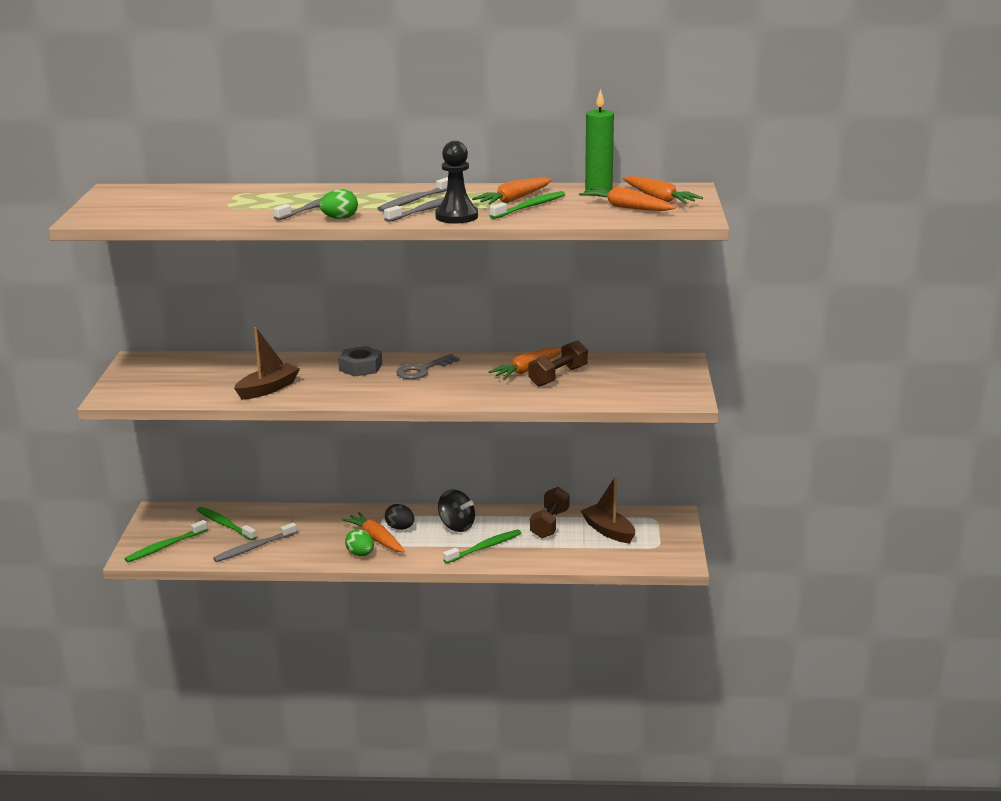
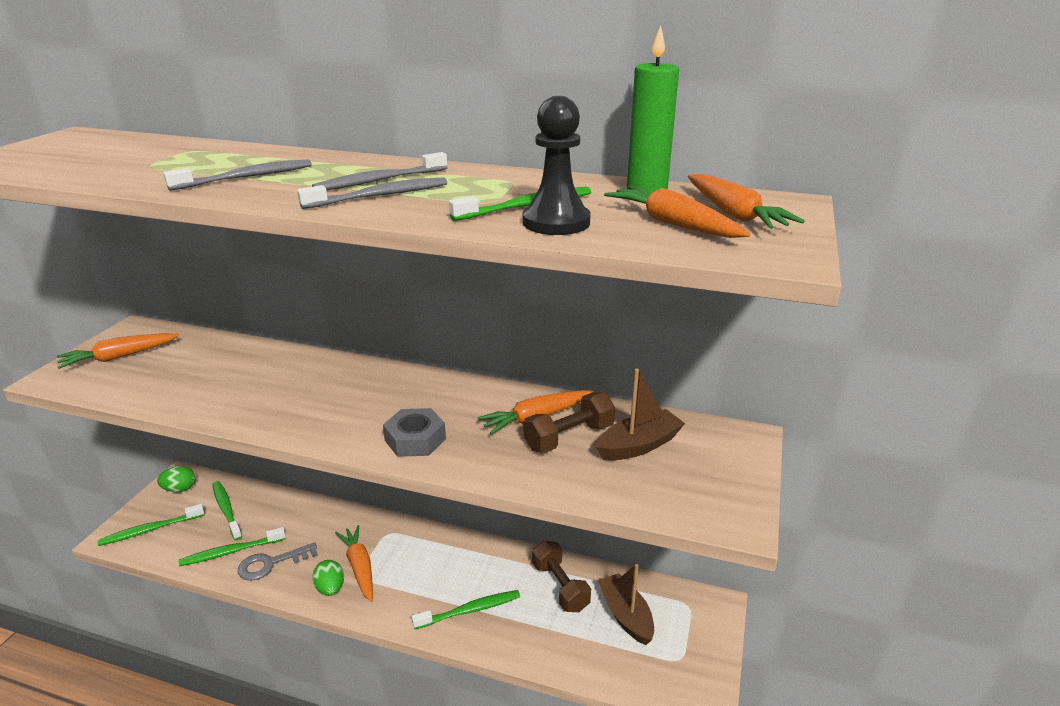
camera: 15 degrees right, 5 degrees up
grey toothbrush [213,522,297,562] -> green toothbrush [178,527,286,566]
brown boat [234,327,300,400] -> brown boat moved to [596,368,685,461]
green egg [319,189,358,219] -> green egg moved to [157,466,195,492]
grey nut [338,346,382,377] -> grey nut moved to [383,408,446,457]
black egg [385,504,414,530] -> none
grey key [396,354,460,379] -> grey key moved to [238,542,318,581]
black pawn [435,141,478,223] -> black pawn moved to [523,96,591,235]
black spinning top [438,489,475,532] -> none
orange carrot [472,177,552,205] -> orange carrot moved to [57,333,179,369]
brown dumbbell [530,487,569,538] -> brown dumbbell turned 60 degrees counterclockwise [532,540,591,612]

